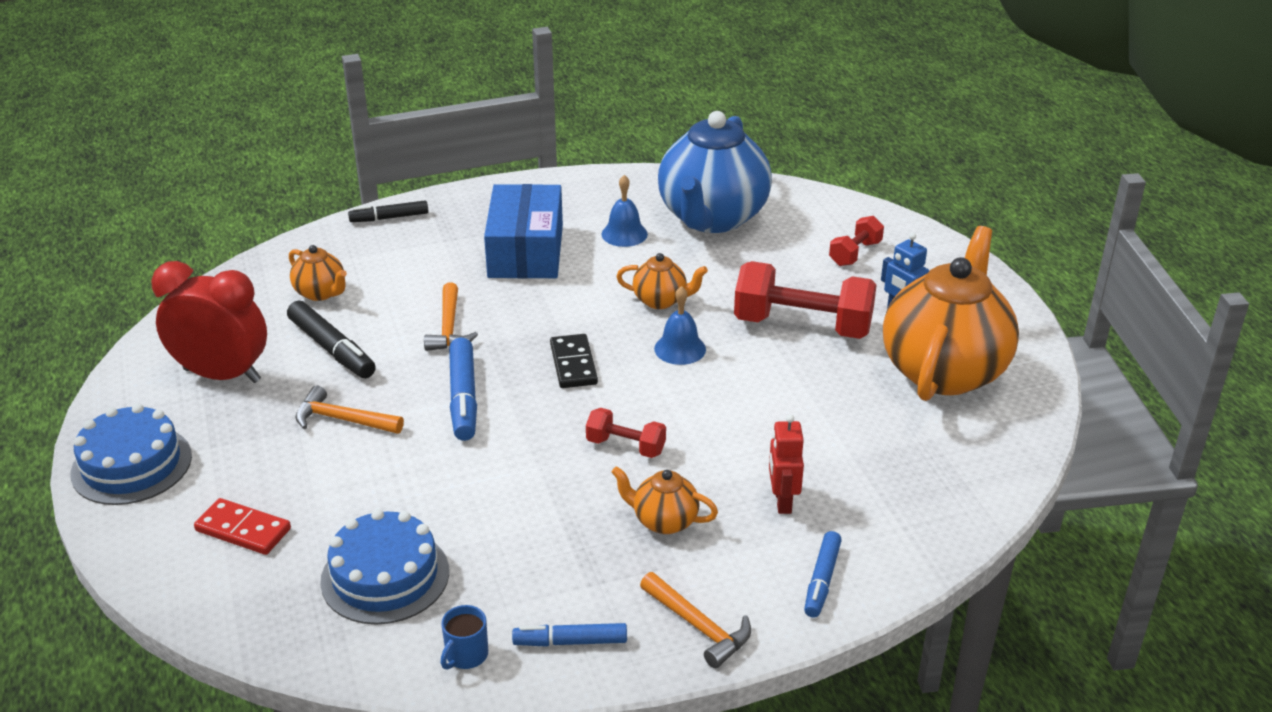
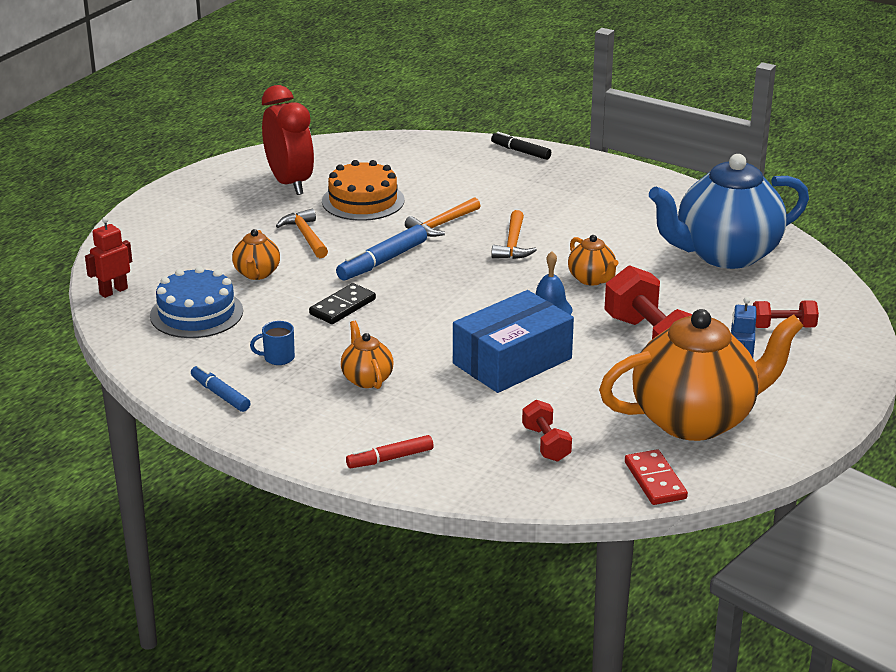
camera: 50 degrees right, 5 degrees down
blue cake [71,404,192,505] -> none
red domino [194,498,291,555] -> red domino moved to [625,449,688,505]
black marker [287,301,376,378] -> orange cake [322,160,404,221]
orange teapot [289,245,347,301] -> orange teapot moved to [232,229,280,280]
blue mug [441,605,488,670] -> blue mug moved to [250,321,295,365]
blue box [484,184,563,278] -> blue box moved to [453,290,574,393]
black domino [550,334,598,388] -> black domino moved to [309,283,376,324]
red dumbbell [586,408,666,458] -> red dumbbell moved to [522,400,572,462]
blue bell [602,175,648,247] -> none
orange hammer [640,572,751,668] -> orange hammer moved to [491,210,537,259]
red robot [769,414,804,514] -> red robot moved to [85,217,132,298]
blue marker [804,531,842,618] -> red marker [346,435,434,468]

